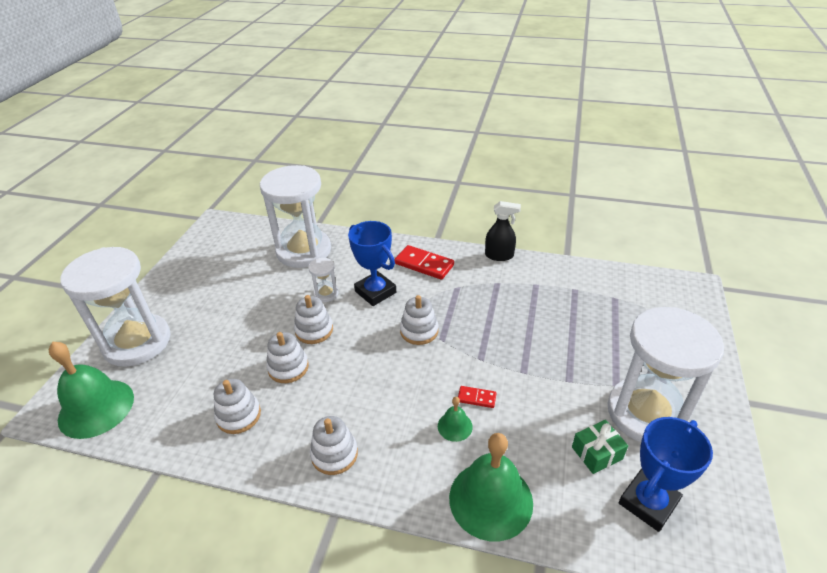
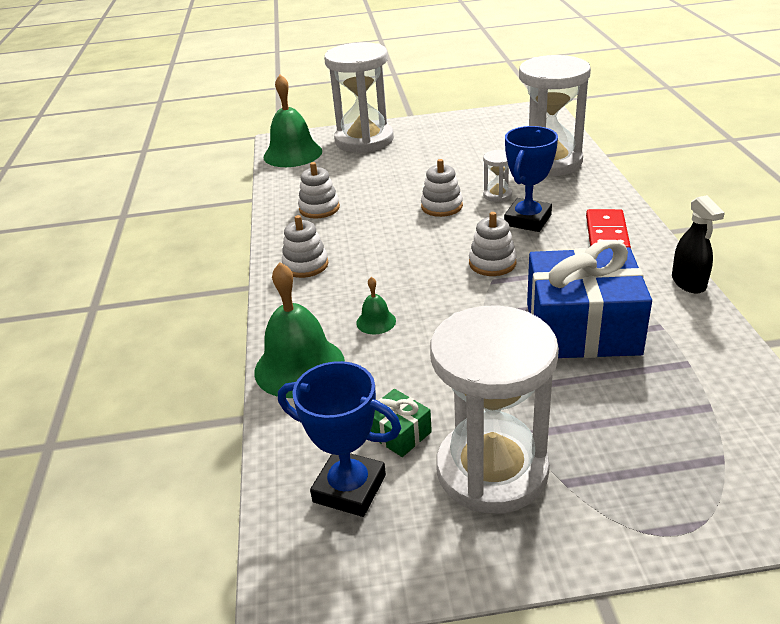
camera: 70 degrees right, 5 degrees down
white stacking toy [266,332,309,383] -> none
red domino [458,386,497,408] -> none
none -> blue gift [527,240,652,358]

